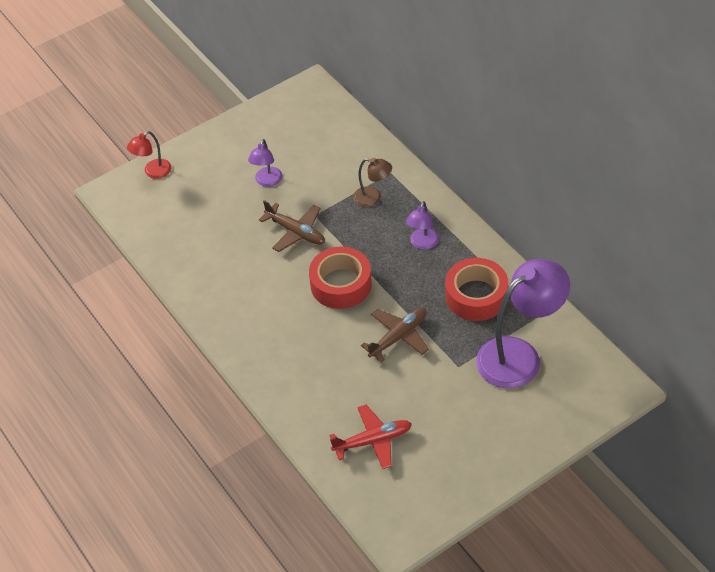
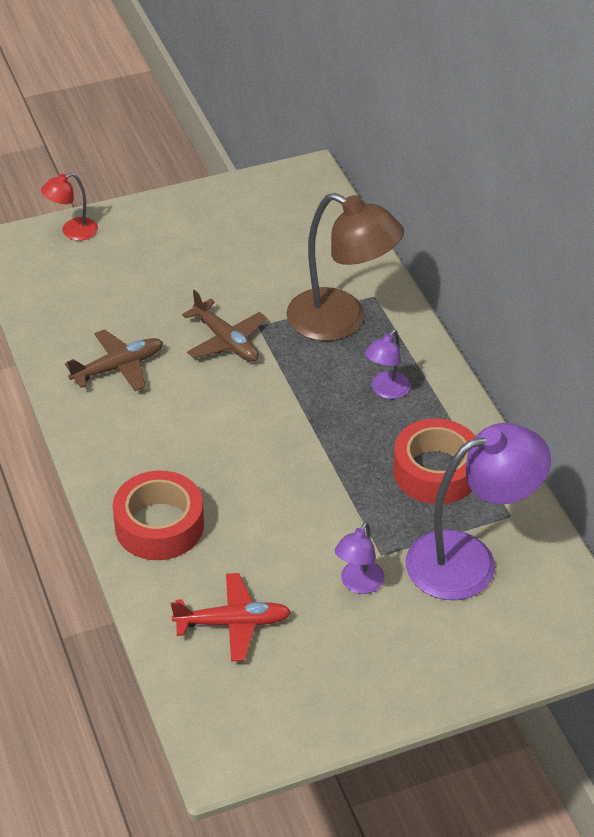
camera: 10 degrees right, 5 degrees down
purple lamp [248,139,282,187] -> purple lamp moved to [335,522,384,594]
red tape [309,247,372,309] -> red tape moved to [113,471,204,560]
brown lamp [353,158,392,207] -> brown lamp [287,193,404,341], size x2.08
brown plane [361,308,429,363] -> brown plane moved to [65,329,163,391]

